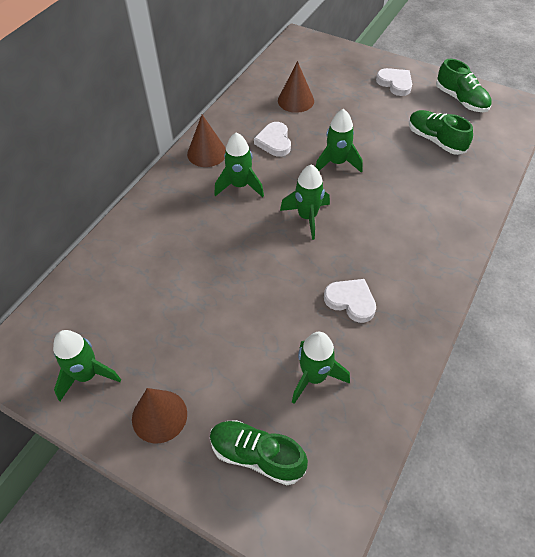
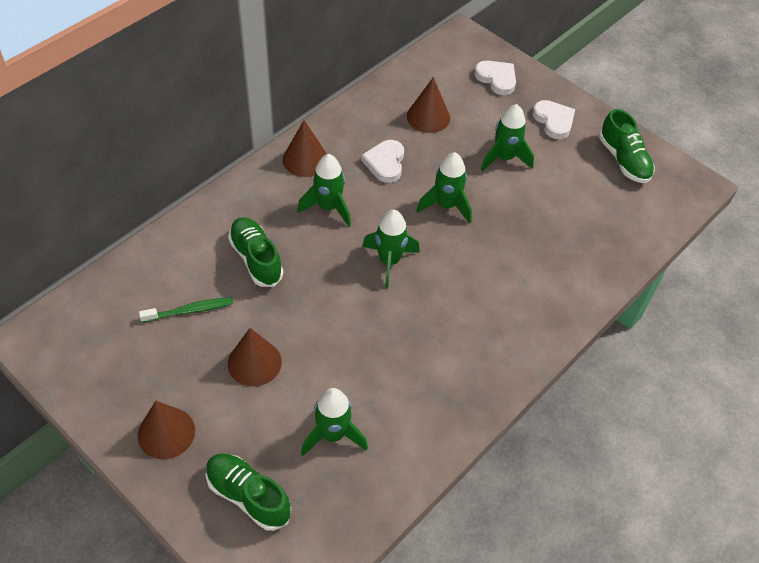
camera: 10 degrees right, 0 degrees up
green rocket [53,330,121,401] -> green rocket moved to [481,104,534,171]
white heart [324,279,376,323] -> white heart moved to [474,61,516,95]
green shoe [409,110,473,155] -> green shoe moved to [228,217,283,287]
none -> green toothbrush [139,297,233,322]
none -> brown cone [228,328,282,387]

